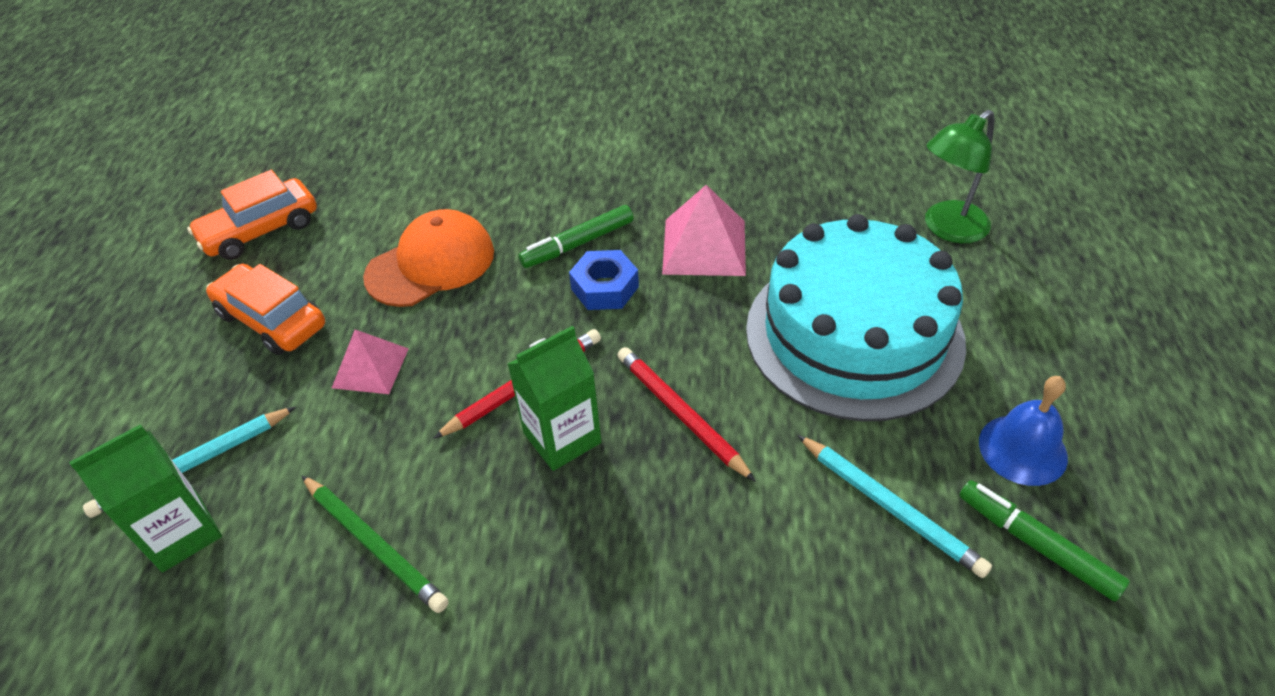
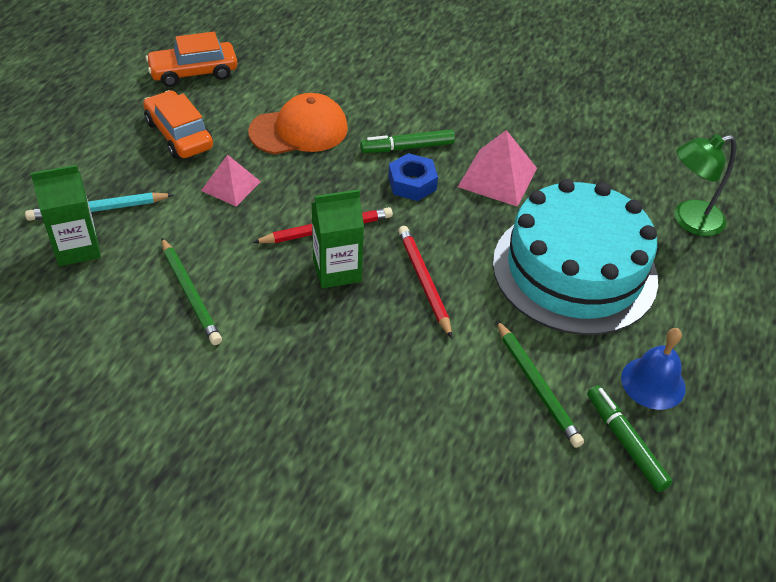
camera: 15 degrees right, 0 degrees up
turquoise pencil [797,435,992,578] -> green pencil [496,320,584,448]

